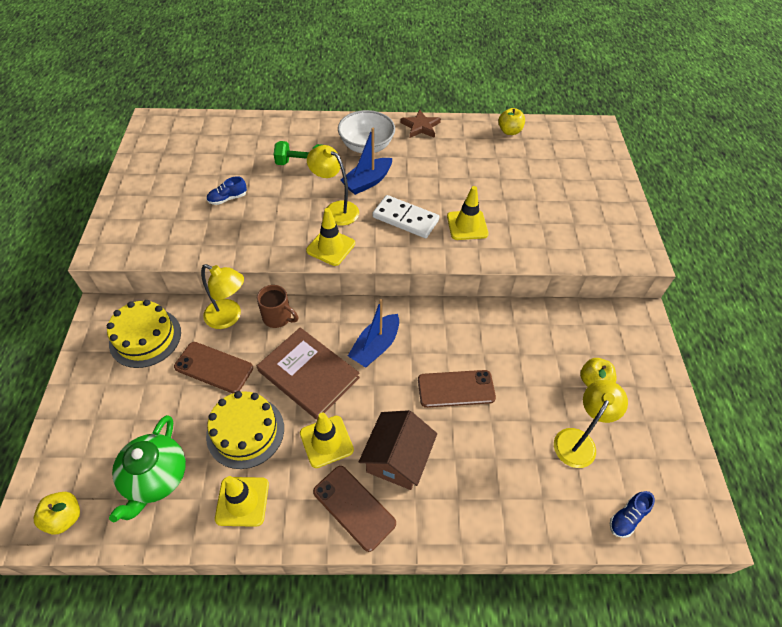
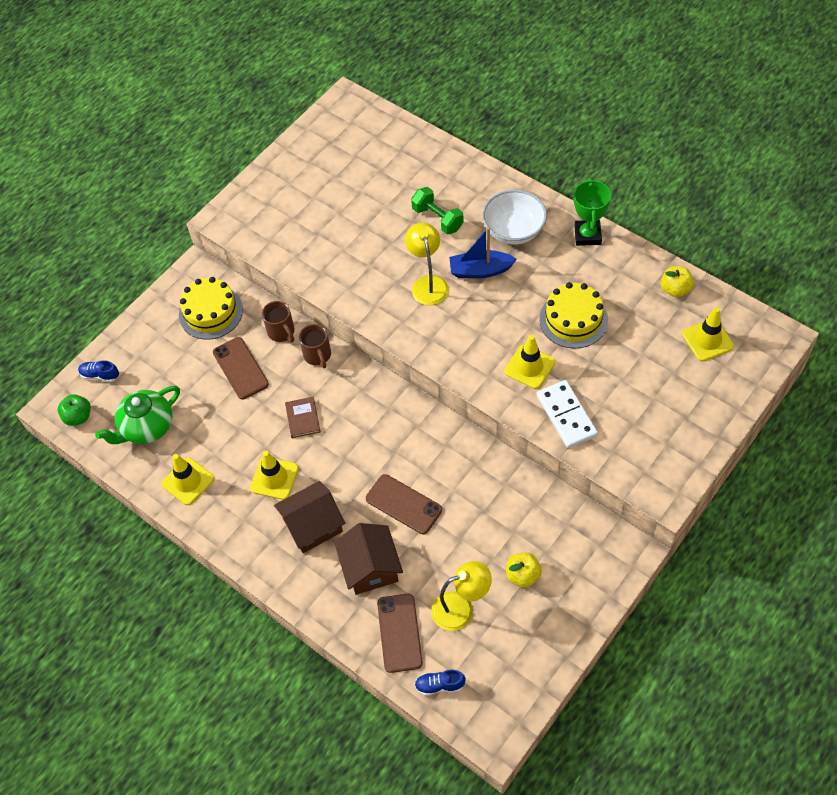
camera: 45 degrees right, 5 degrees up
yellow apple [34,492,80,535] -> green apple [57,394,91,426]
yellow lamp [201,264,244,329] -> brown mug [262,301,295,342]
blue shoe [206,176,247,205] -> blue shoe moved to [78,360,119,382]
yellow cake [206,391,284,469] -> yellow cake moved to [539,282,608,349]
brown book [257,327,360,420] -> brown book [285,397,321,438], size x0.50
yellow traffic cone [306,208,355,266] -> yellow traffic cone moved to [682,307,734,362]
brown phone [313,466,396,552] -> brown phone moved to [377,594,423,673]
blue boat [348,299,399,367] -> none
white domino [372,195,439,238] -> white domino moved to [537,380,598,448]
brown star [401,110,441,138] -> green trophy [574,178,611,246]
none -> brown house [334,523,403,595]

